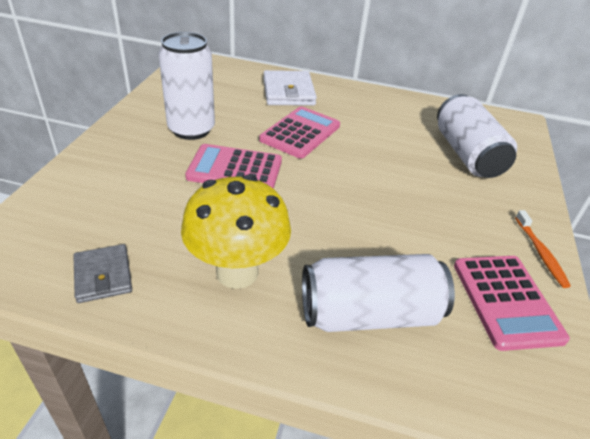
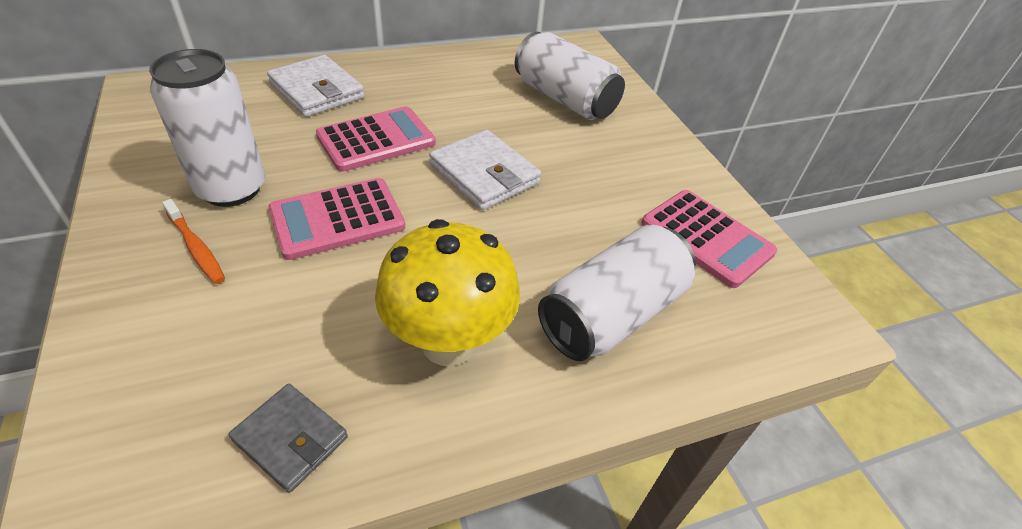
camera: 35 degrees left, 5 degrees up
pink calculator [259,106,340,159] -> pink calculator turned 60 degrees clockwise [316,106,436,172]
orange toothbrush [515,210,571,288] -> orange toothbrush moved to [162,199,225,284]
none -> white wallet [429,130,541,210]

